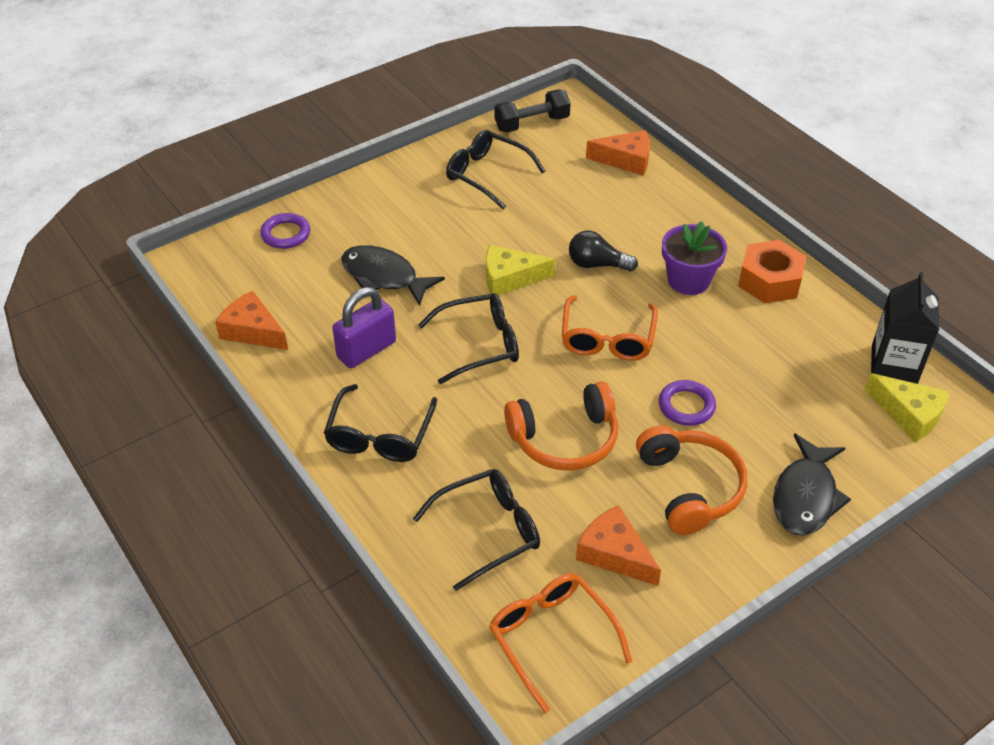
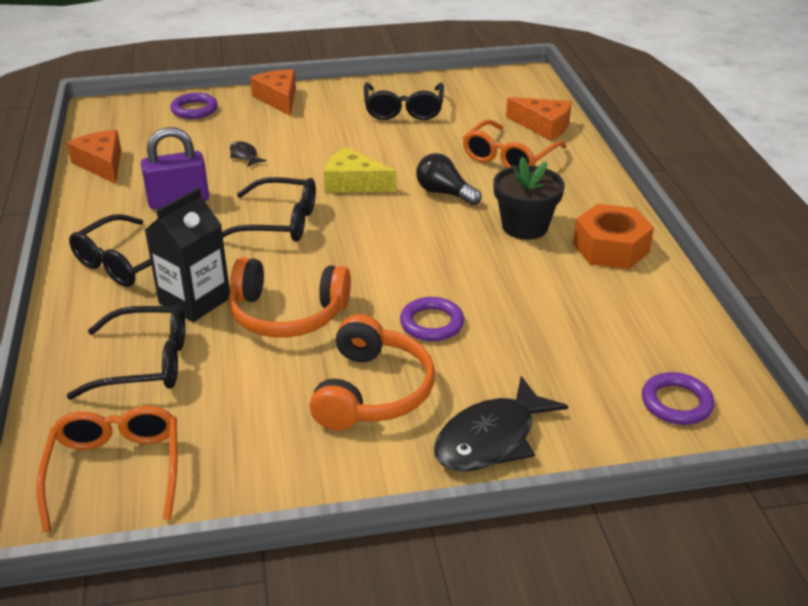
camera: 25 degrees right, 10 degrees down
black fish [341,245,445,306] -> black fish [230,141,266,167], size x0.47
black glasses [446,130,545,210] -> black glasses turned 150 degrees counterclockwise [364,82,444,120]
black dumbbell [495,89,571,132] -> none
orange glasses [562,295,658,361] -> orange glasses moved to [463,120,566,168]
orange cheese [576,505,661,586] -> orange cheese moved to [250,69,296,116]
purple flower pot [662,221,727,295] -> black flower pot [493,157,565,240]
yellow cheese [865,373,950,442] -> purple ring [642,372,714,425]
black carton [871,272,939,384] -> black carton moved to [145,188,230,322]

